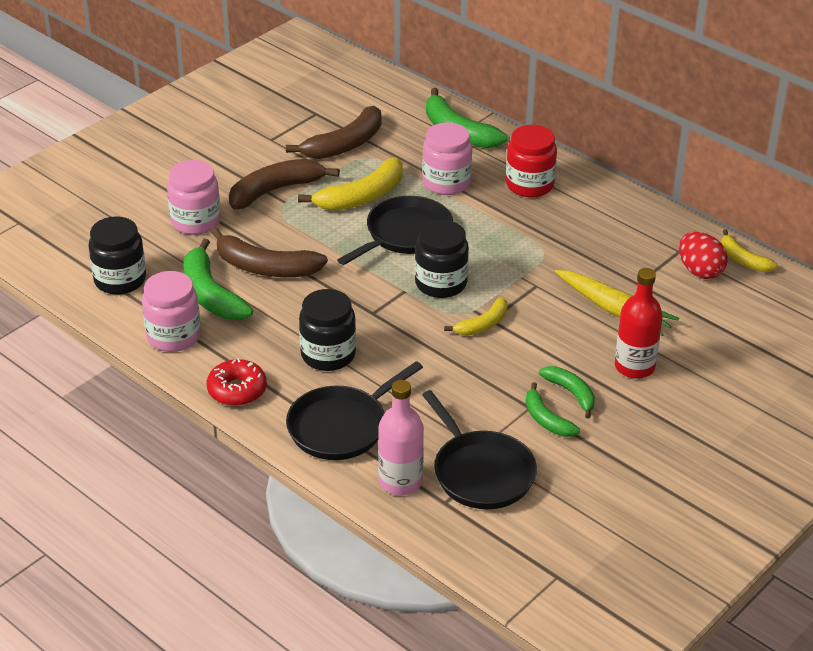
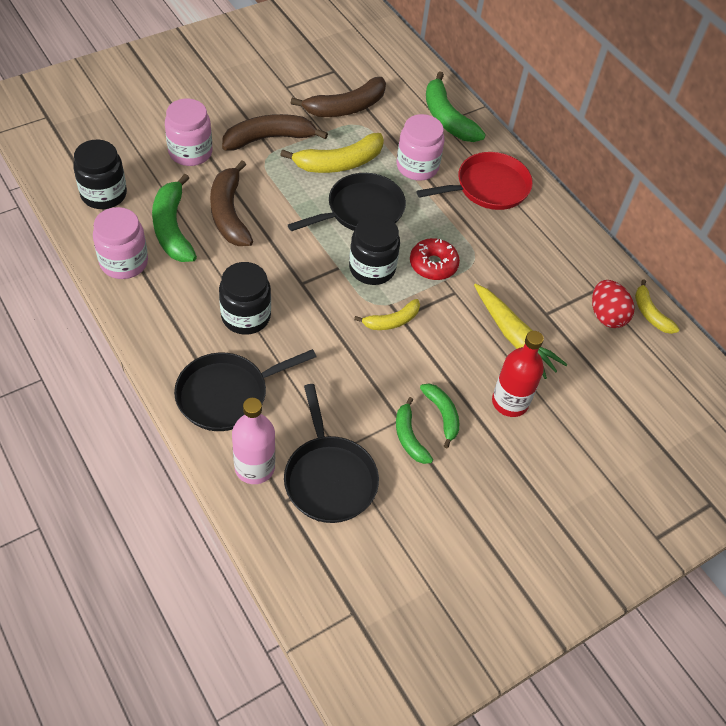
camera: 10 degrees right, 15 degrees up
red donut [207,358,267,406] -> red donut moved to [410,238,460,280]
brown banana [211,228,328,277] -> brown banana turned 45 degrees clockwise [210,160,253,246]
red jar [506,125,557,197] -> red pan [416,152,533,210]

